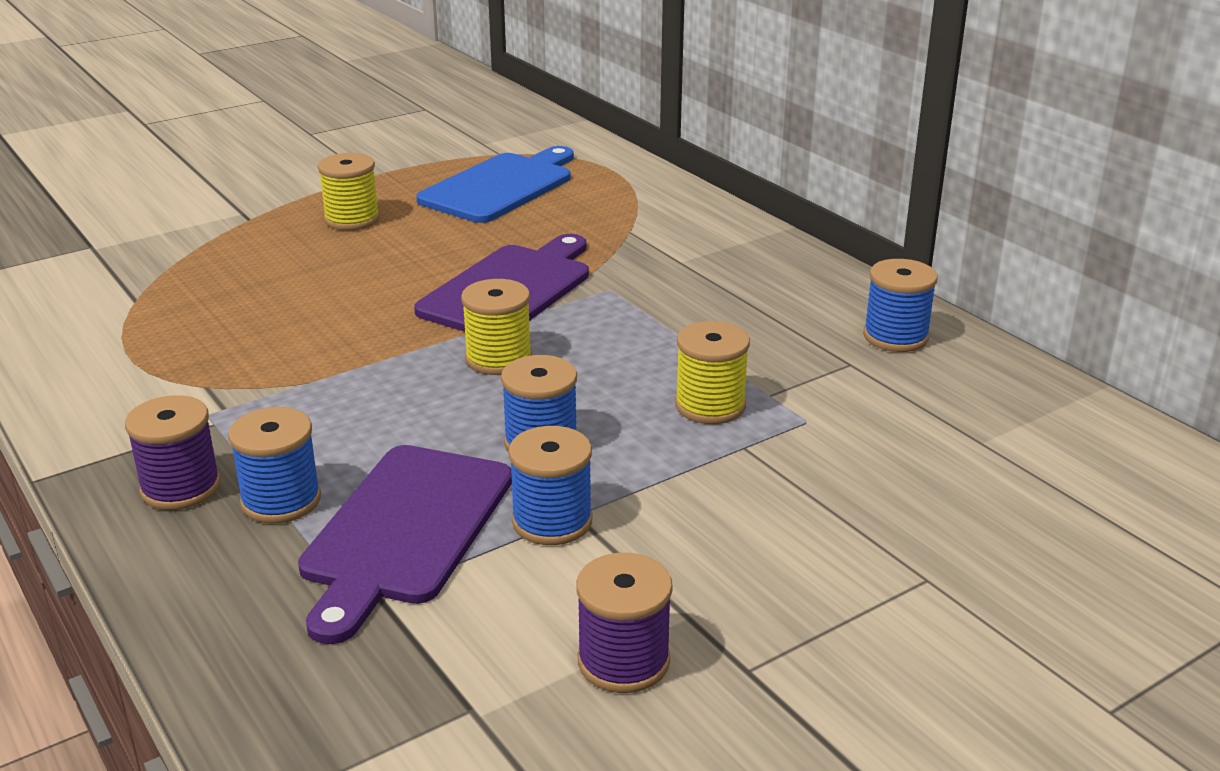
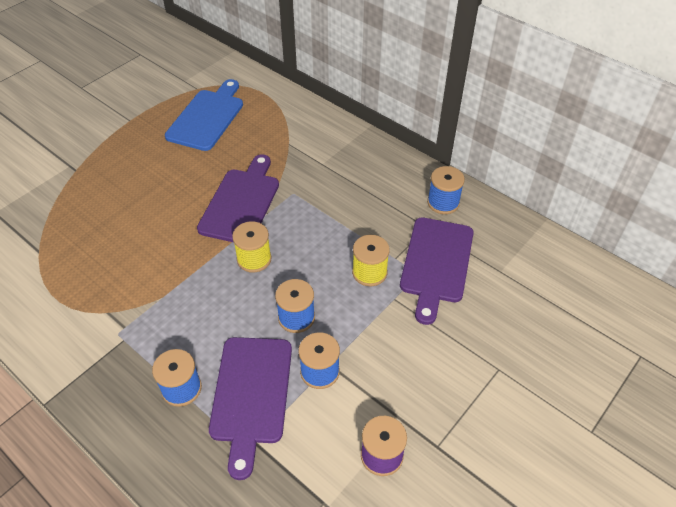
camera: 15 degrees left, 20 degrees up
purple spool [125,395,221,510] -> none
yellow spool [318,153,380,230] -> none
none -> purple cutting board [400,217,474,325]

